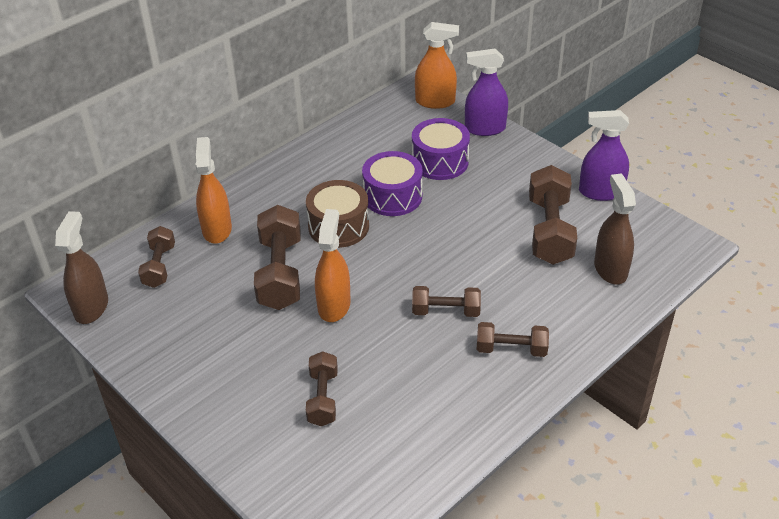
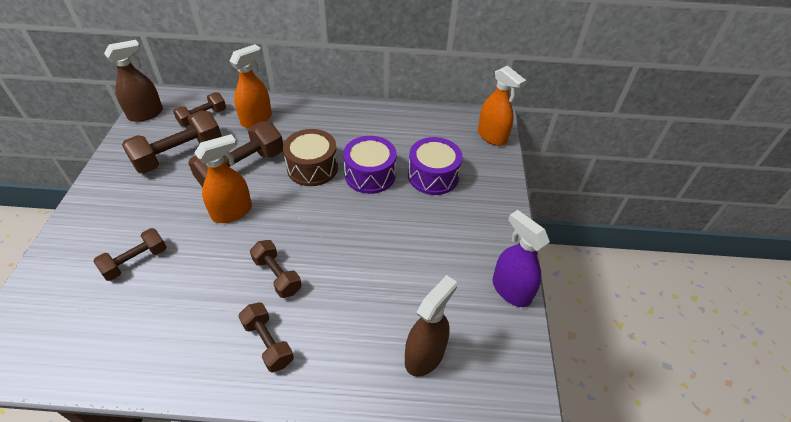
camera: 45 degrees right, 5 degrees up
purple spray bottle [465,49,508,136] -> none
brown dumbbell [529,165,577,265] -> brown dumbbell moved to [122,110,222,174]

